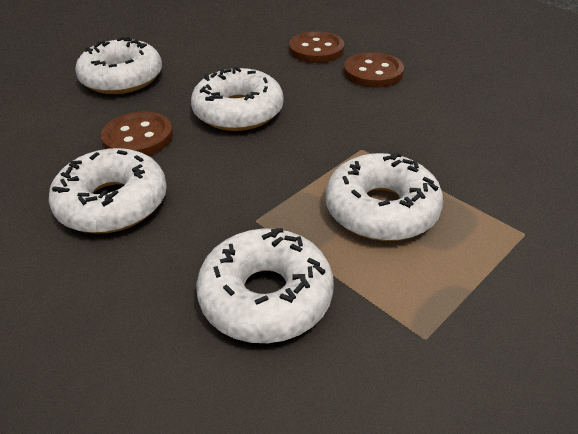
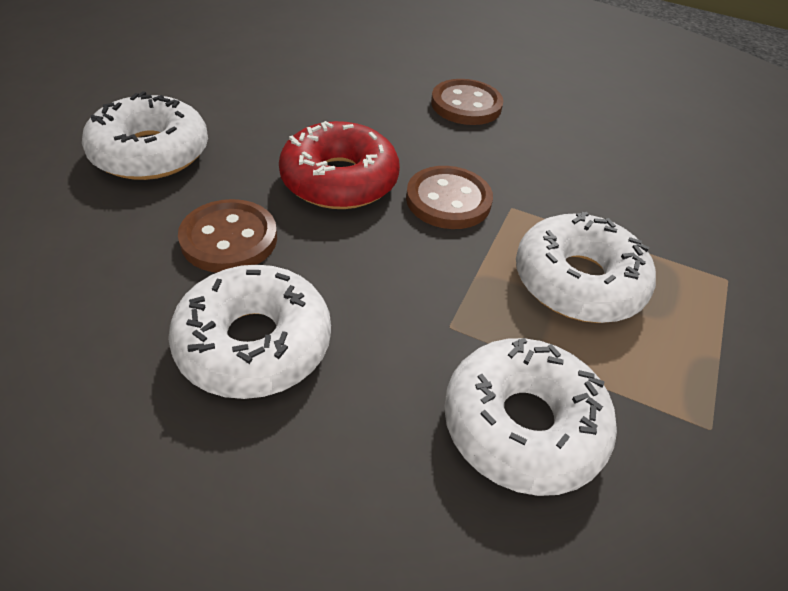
camera: 25 degrees left, 5 degrees up
white donut [191,67,284,131] -> red donut [279,121,400,209]
brown button [289,31,345,63] -> brown button moved to [406,166,493,229]

